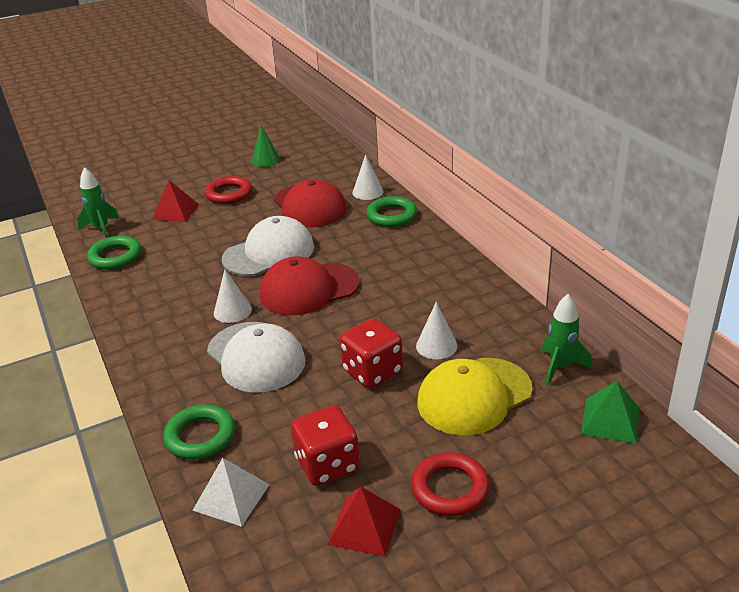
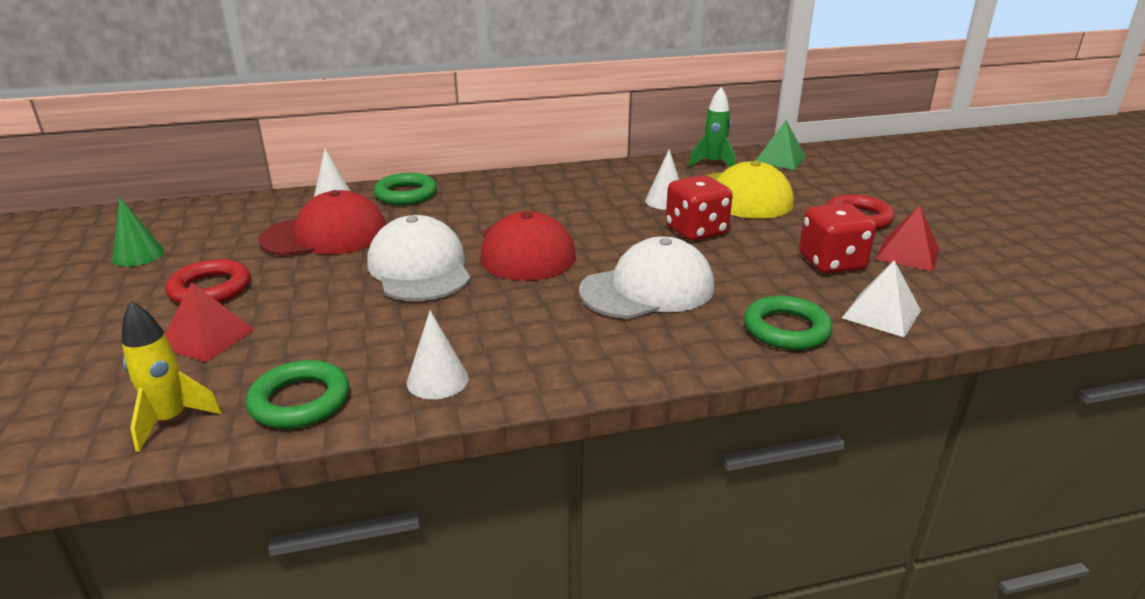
camera: 80 degrees left, 5 degrees down
green rocket [77,167,119,238] -> yellow rocket [122,301,222,452]
white cone [214,270,252,323] -> white cone moved to [407,310,469,399]

